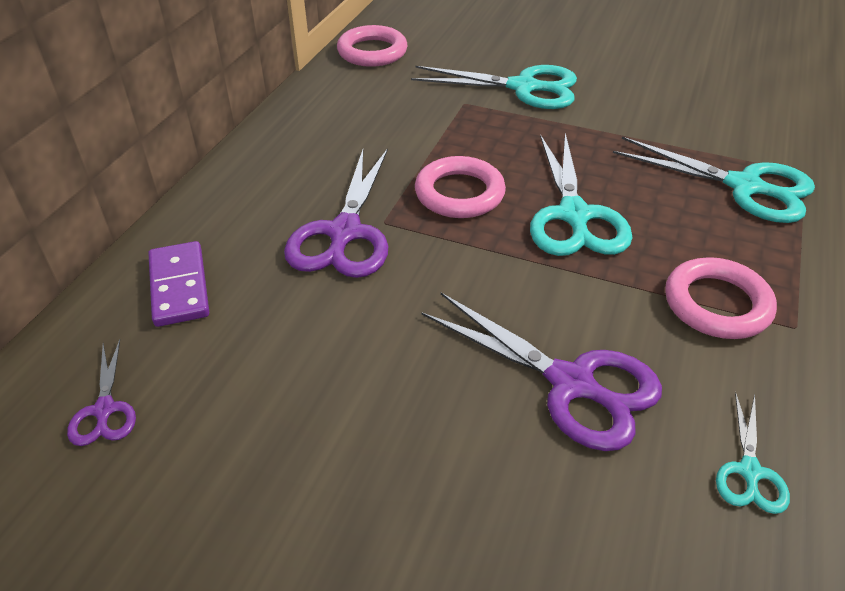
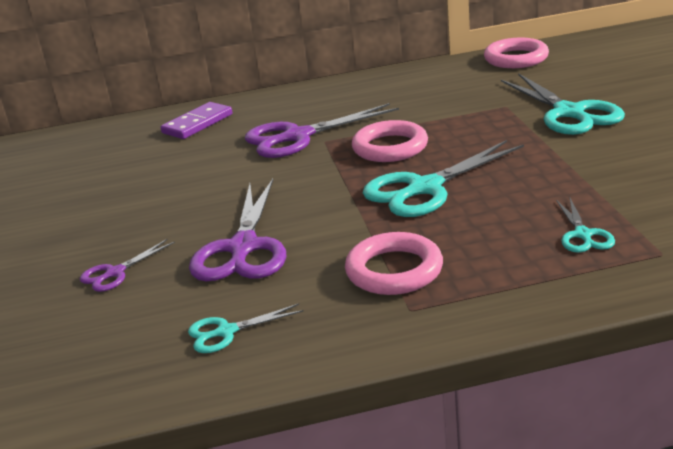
camera: 60 degrees right, 15 degrees down
purple scissors [67,339,136,446] -> purple scissors moved to [80,239,175,292]
turquoise scissors [613,137,815,223] -> turquoise scissors [556,198,615,253], size x0.51

